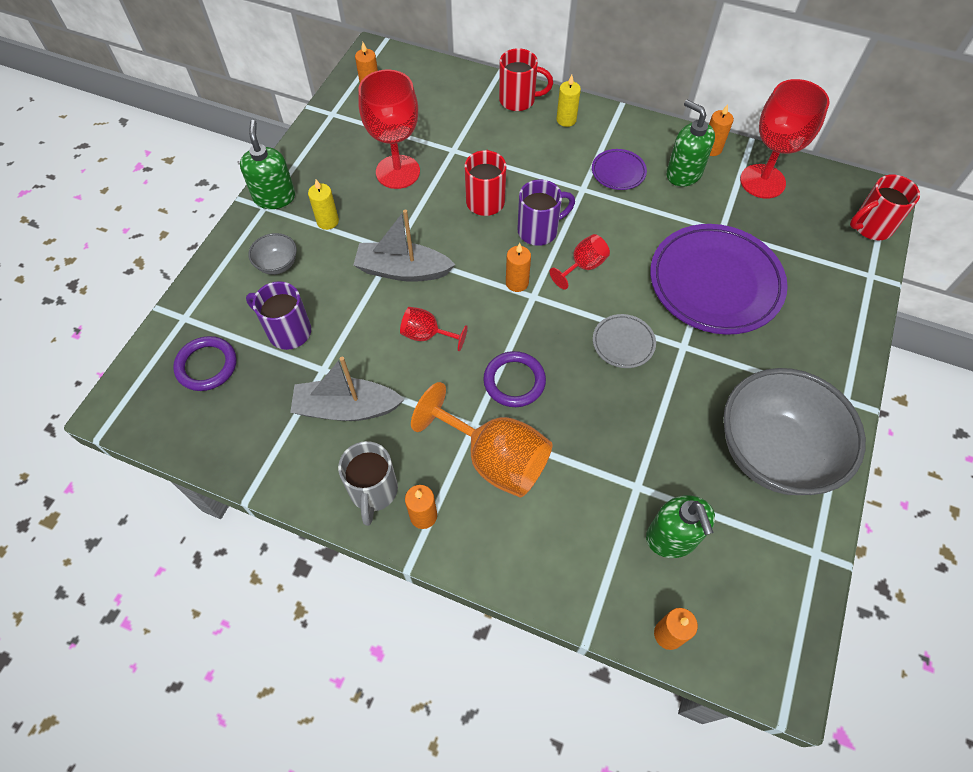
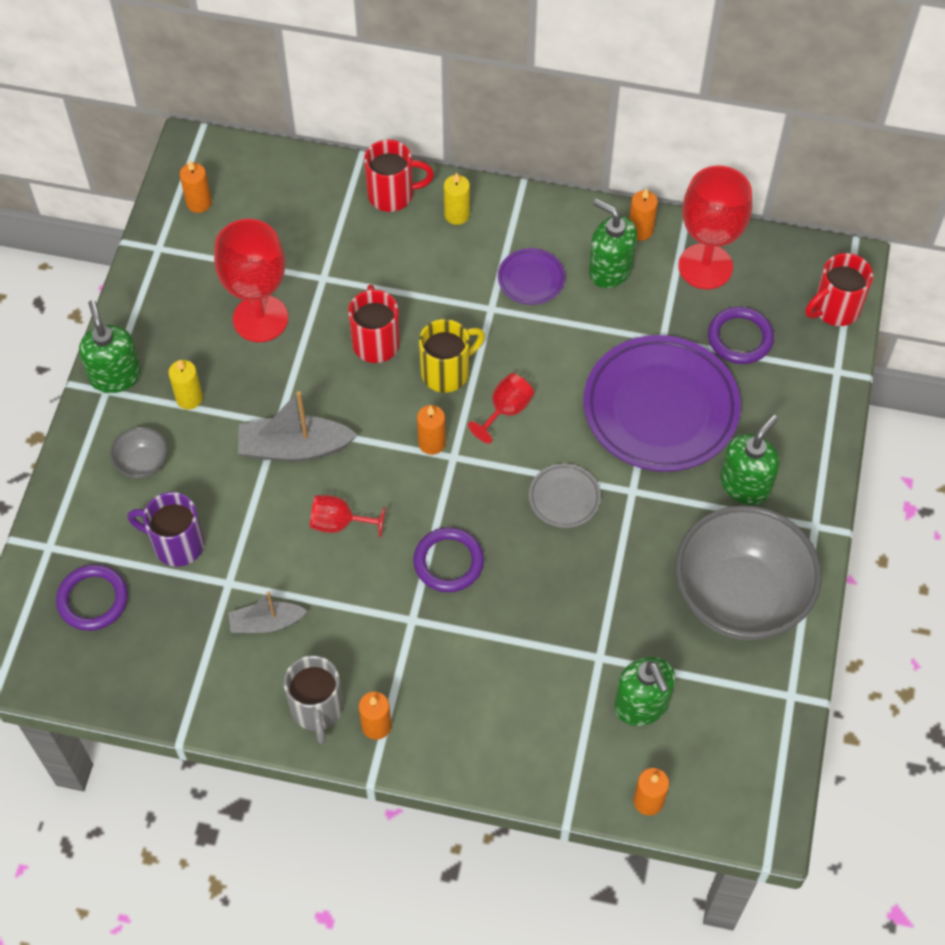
camera: 10 degrees left, 0 degrees up
grey boat [290,357,404,421] -> grey boat [228,591,307,634], size x0.63
orange goblet [411,382,553,498] -> none
purple mug [517,179,575,246] -> yellow mug [419,319,485,393]
none -> purple ring [708,306,774,364]
none -> green soap dispenser [720,415,780,505]

